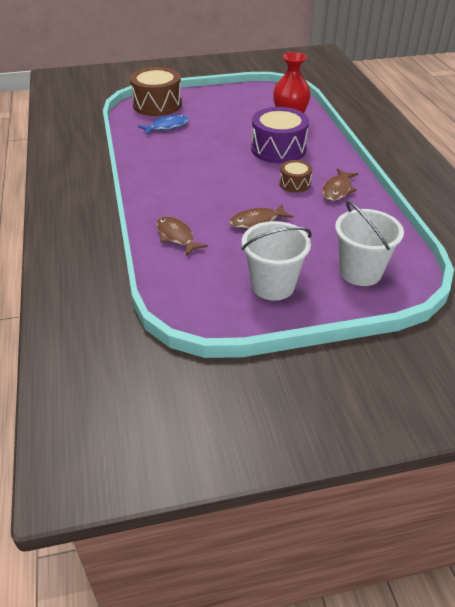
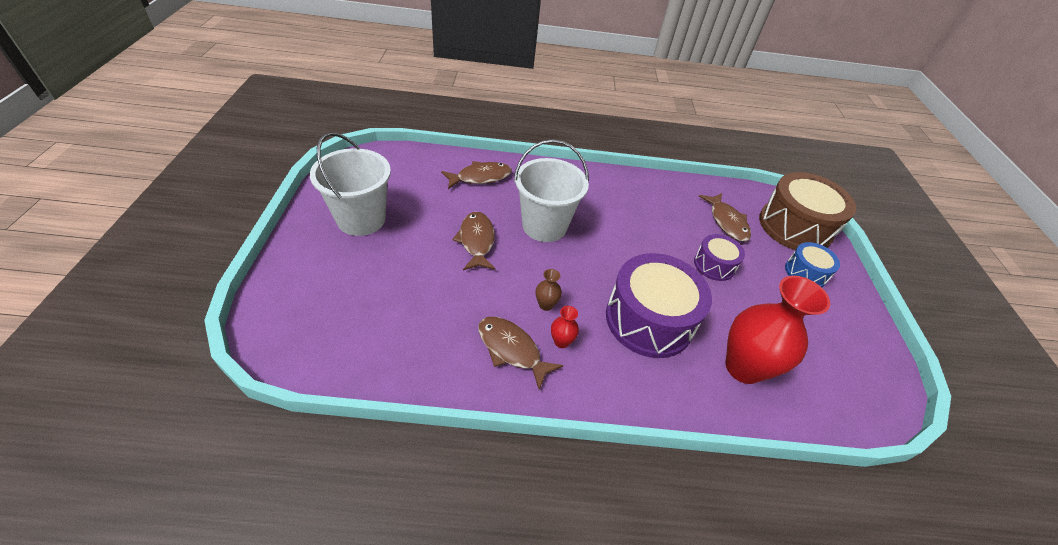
camera: 100 degrees right, 5 degrees up
blue fish [138,114,189,135] -> brown fish [699,193,751,242]
brown drum [279,160,312,193] -> brown vase [536,269,562,311]
white bucket [335,201,404,286] -> white bucket moved to [514,139,589,242]
none -> red vase [551,306,579,348]
none -> purple drum [694,234,745,281]
none -> blue drum [785,242,840,287]

